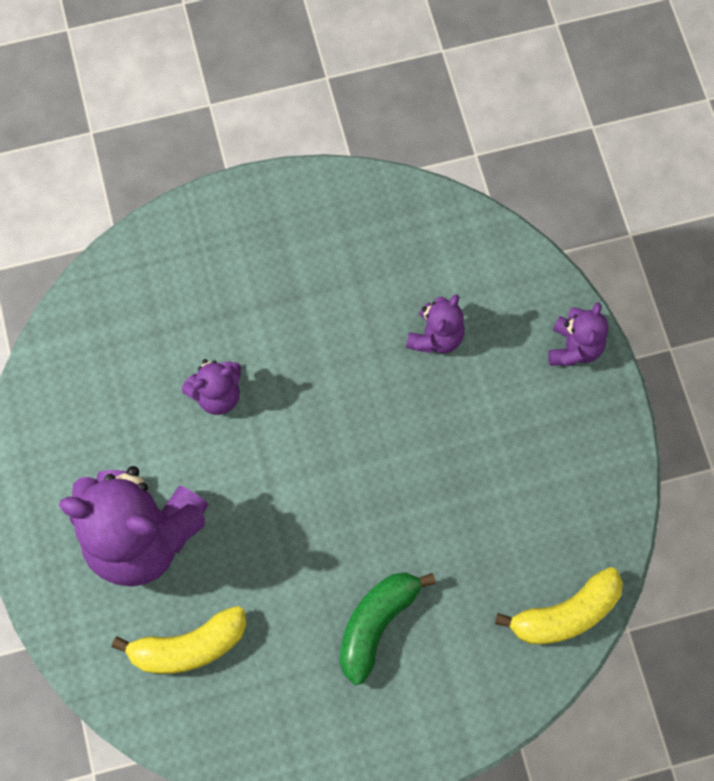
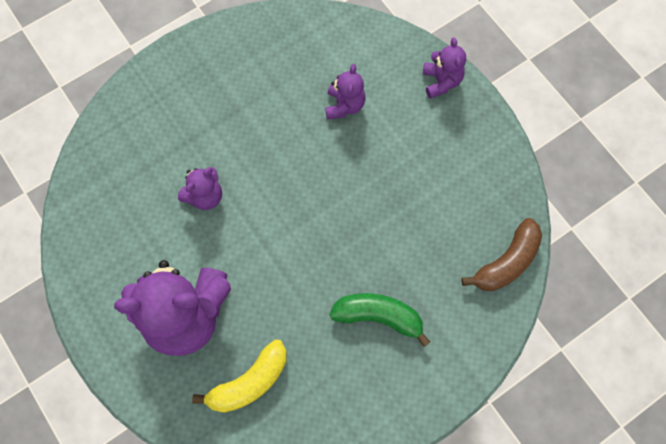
camera: 20 degrees left, 0 degrees up
green banana [340,573,436,685] -> green banana turned 90 degrees clockwise [329,293,430,347]
yellow banana [495,567,623,644] -> brown banana [461,218,542,291]

